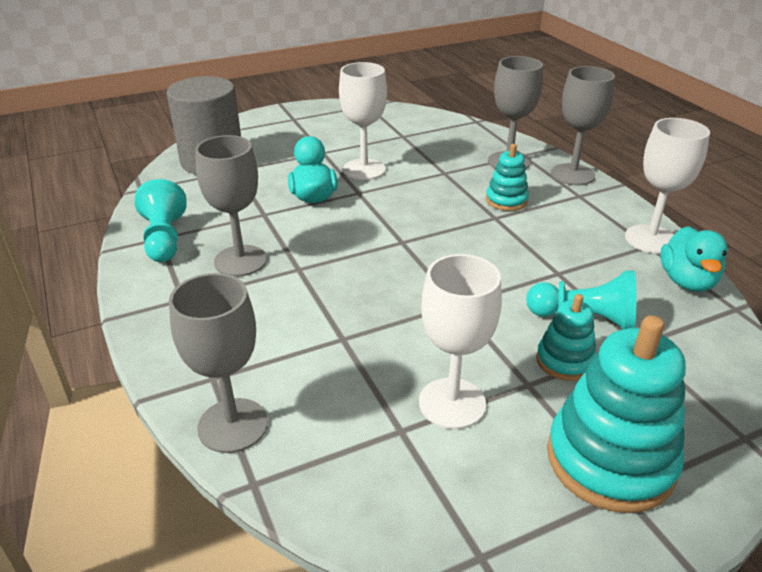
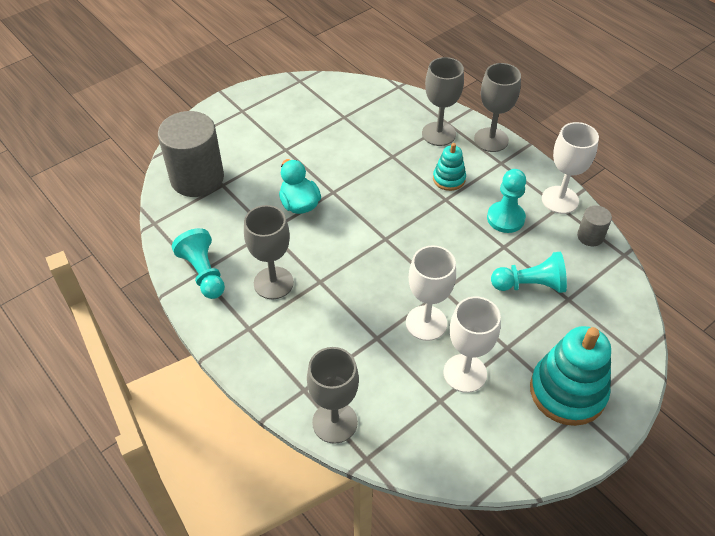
camera: 15 degrees left, 15 degrees up
white goblet [339,62,387,180] -> white goblet moved to [406,245,456,341]
turquoise stacking toy [536,294,596,381] -> none
turquoise duck [660,226,728,292] -> grey cylinder [577,206,612,246]
none -> turquoise pawn [487,169,526,233]

